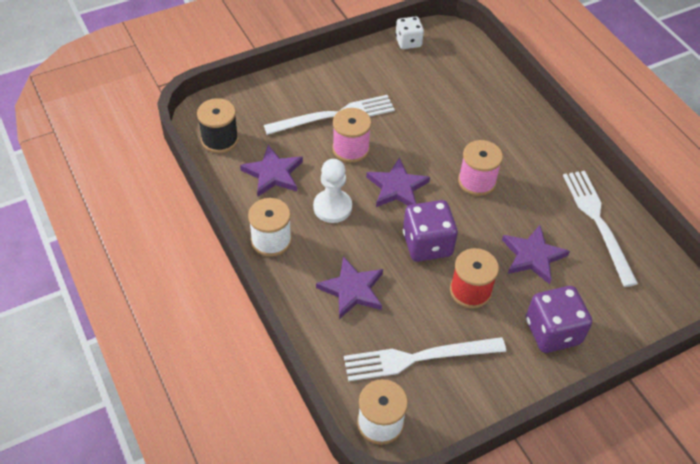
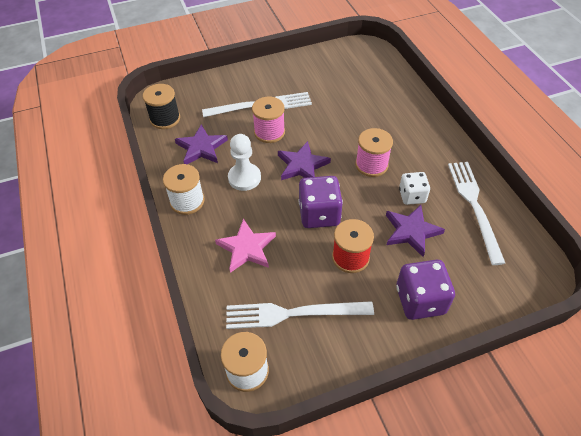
camera: 10 degrees right, 0 degrees up
purple star [316,256,383,319] -> pink star [215,219,276,273]
white dice [395,16,424,49] -> white dice moved to [399,172,430,205]

